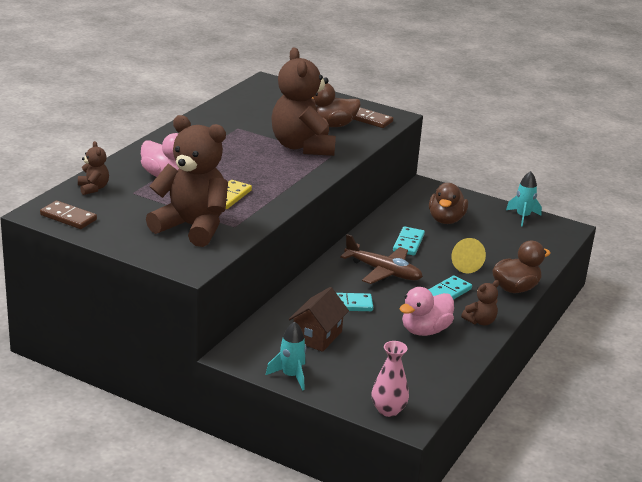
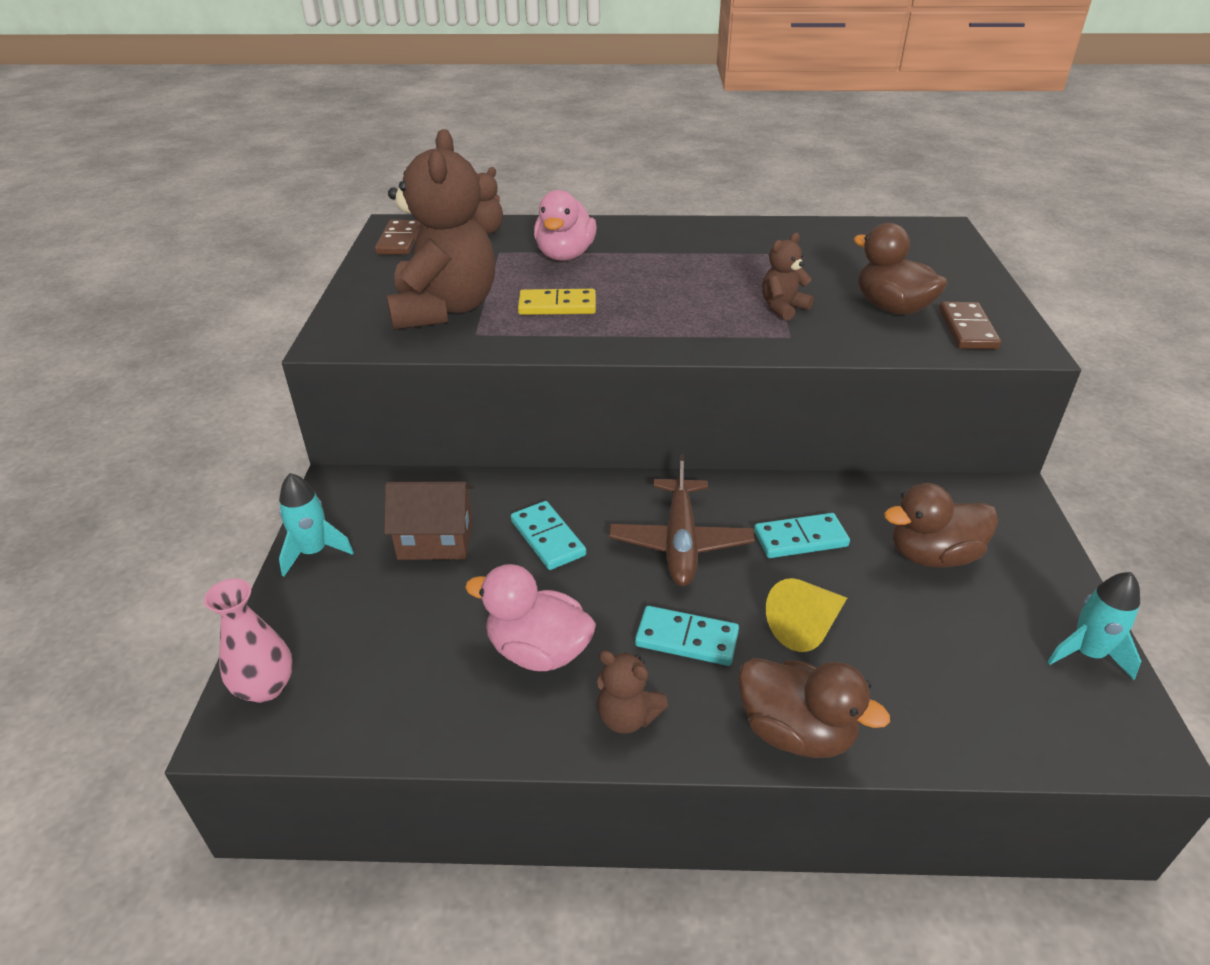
camera: 65 degrees right, 10 degrees up
brown teddy bear [271,48,336,156] -> brown teddy bear [762,233,814,321], size x0.44

